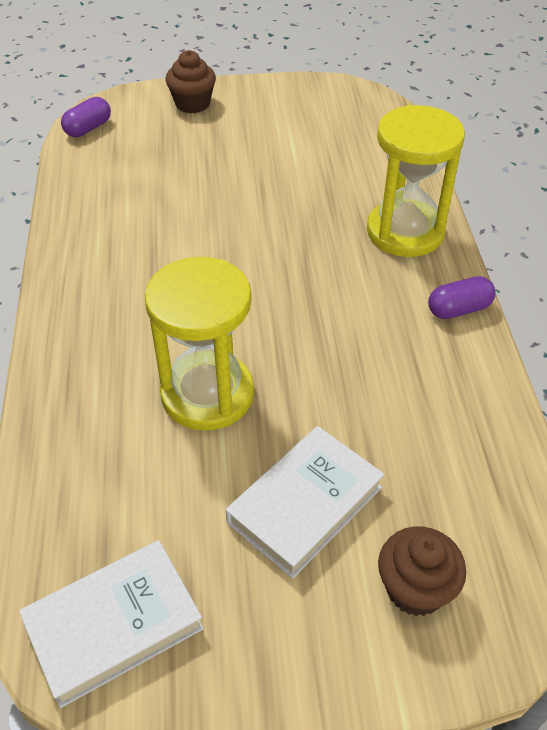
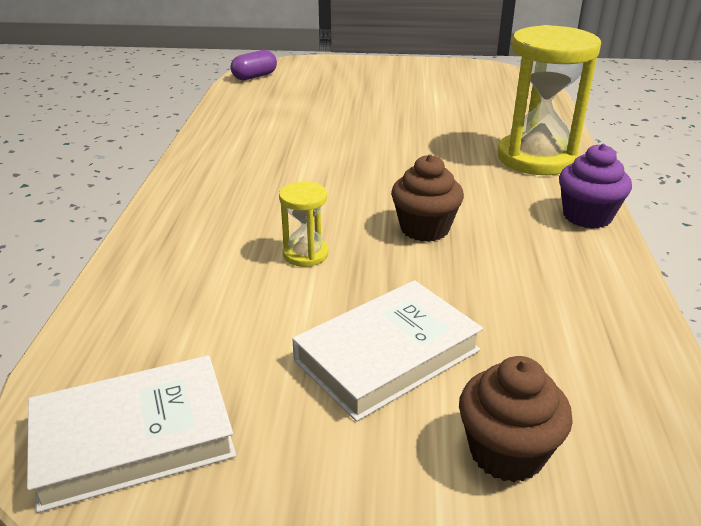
camera: 10 degrees right, 15 degrees down
yellow hourglass [145,257,254,431] -> yellow hourglass [279,182,329,267], size x0.46
brown cupcake [165,50,216,113] -> brown cupcake moved to [391,155,464,242]
purple capsule [428,276,496,319] -> purple cupcake [559,144,632,229]

